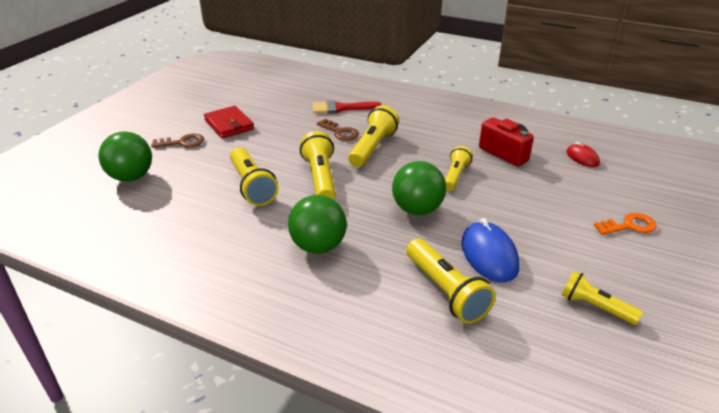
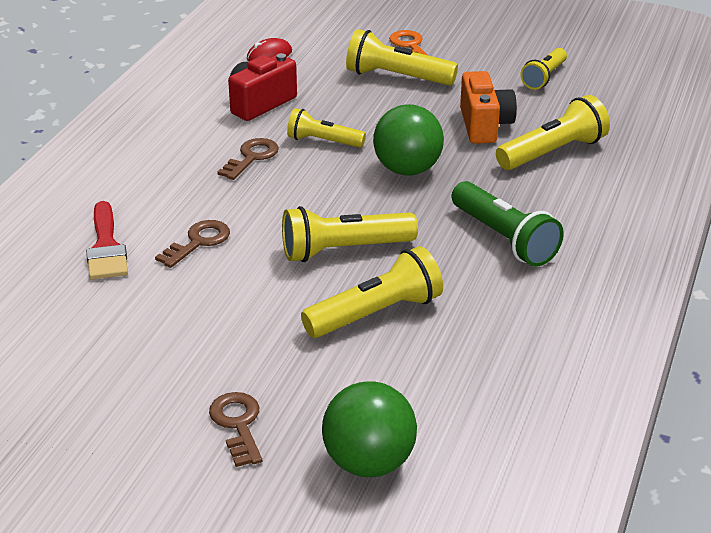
camera: 95 degrees left, 0 degrees up
red wallet [204,106,254,138] -> none
green ball [288,195,347,254] -> green flashlight [451,181,564,267]
yellow flashlight [348,105,399,167] -> yellow flashlight moved to [346,29,458,86]
blue mouse [461,218,519,282] -> orange camera [460,71,517,144]
none -> brown key [217,138,279,180]

